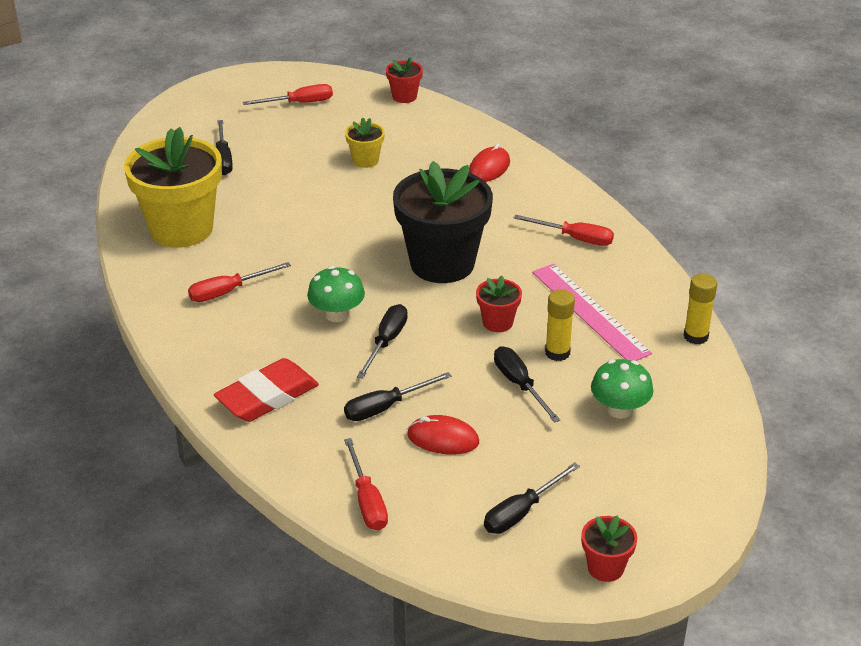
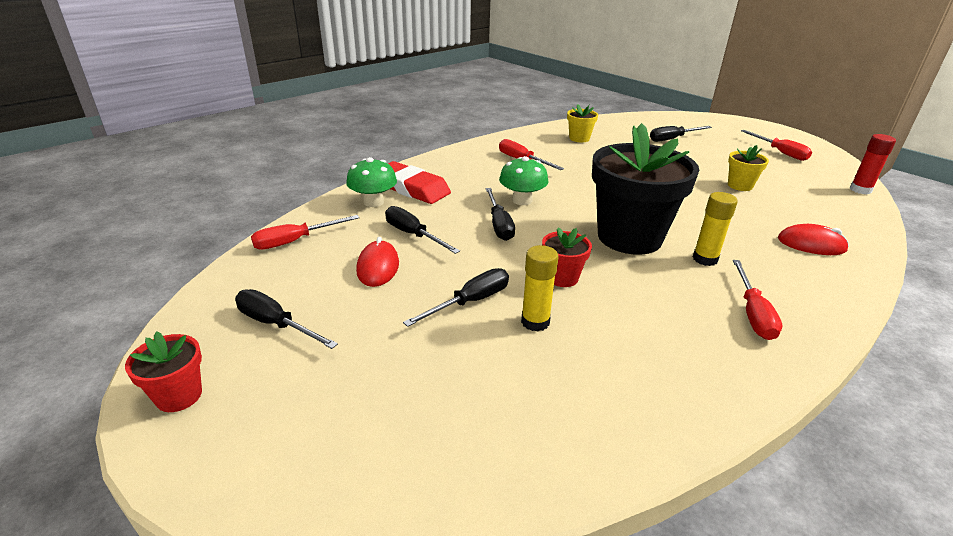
camera: 75 degrees right, 5 degrees down
yellow flower pot [124,127,222,248] -> yellow flower pot [567,104,598,142], size x0.45
black screwdriver [357,304,408,379] -> black screwdriver turned 75 degrees clockwise [486,188,515,241]
red flower pot [386,58,423,103] -> red glue stick [850,134,896,194]
pink ruler [532,264,652,361] -> none
green mushroom [591,359,653,419] -> green mushroom moved to [346,157,397,207]
yellow glue stick [684,273,717,344] -> yellow glue stick moved to [693,192,738,266]

